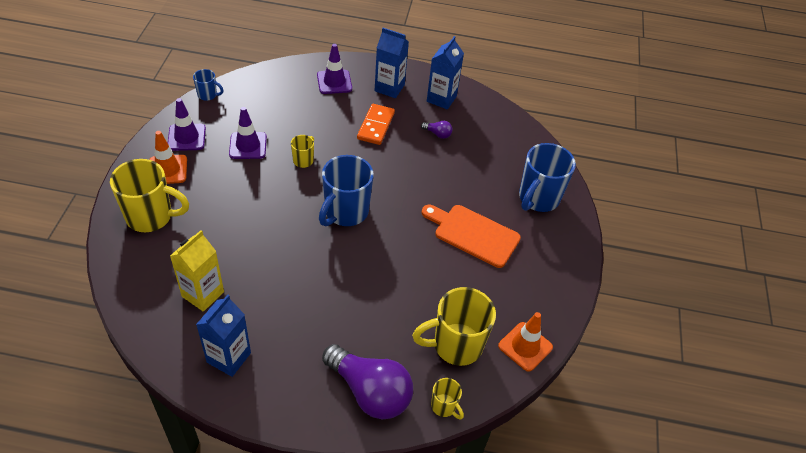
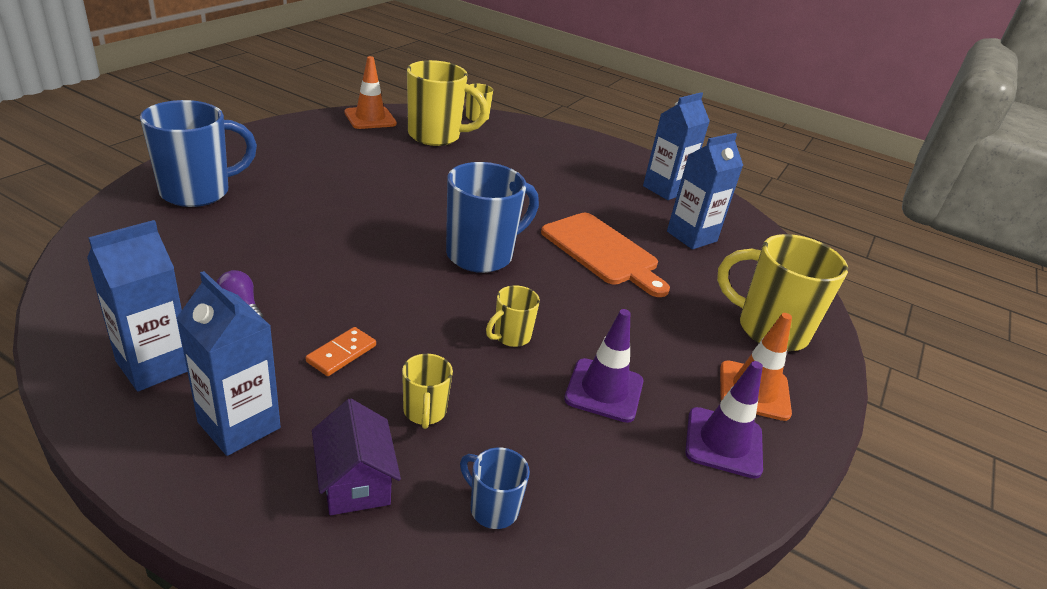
camera: 160 degrees left, 15 degrees down
yellow carton [170,230,224,312] -> blue carton [667,133,743,249]
blue mug [193,69,224,101] -> blue mug moved to [460,447,530,529]
purple traffic cone [317,44,352,94] -> purple house [312,399,401,515]
purple light bulb [322,344,413,419] -> none
orange domino [357,104,395,145] -> orange domino [306,327,376,376], size x0.63
orange cutting board [422,205,521,268] -> orange cutting board moved to [541,213,670,297]
none -> yellow mug [402,354,453,429]

